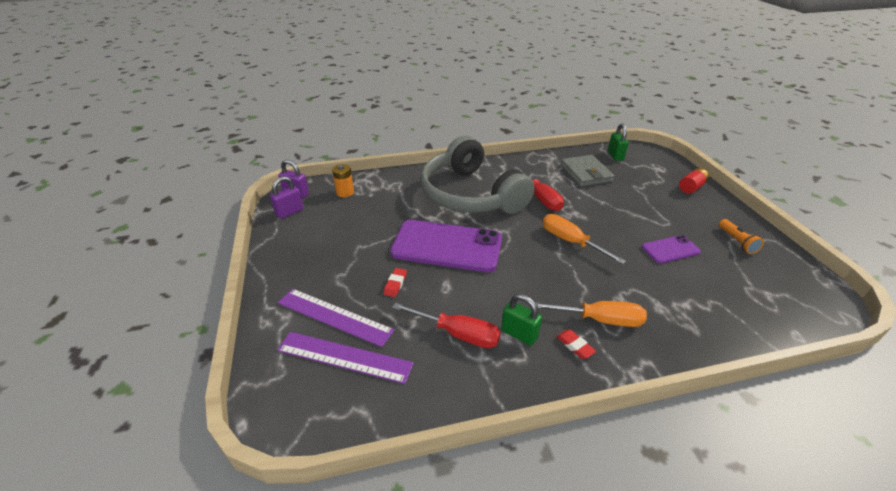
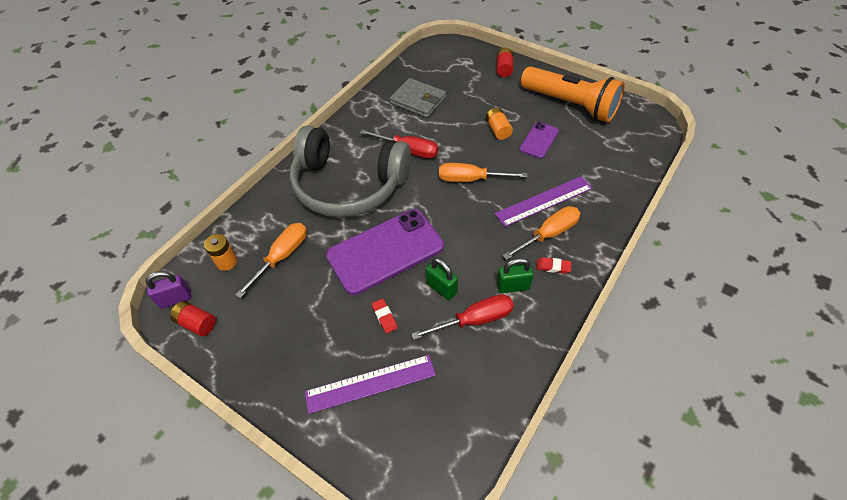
camera: 40 degrees left, 15 degrees up
purple padlock [270,176,304,219] -> red battery [170,301,216,336]
purple ruler [277,332,414,384] -> purple ruler moved to [495,176,592,227]
green padlock [608,123,629,161] -> green padlock moved to [426,258,458,300]
orange flashlight [719,219,764,254] -> orange flashlight [521,66,625,122], size x2.48
none -> orange screwdriver [236,223,307,298]
none -> orange battery [486,108,513,140]

